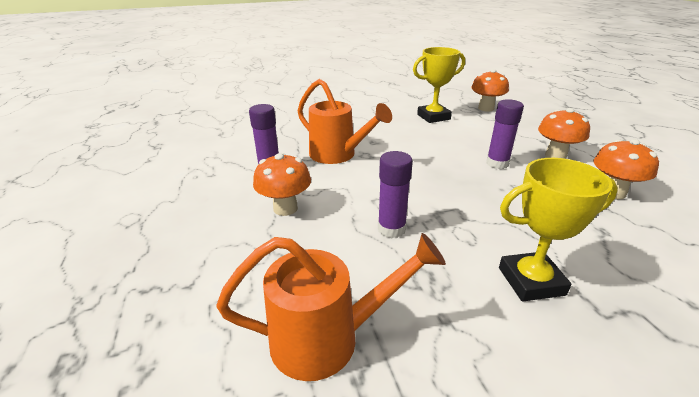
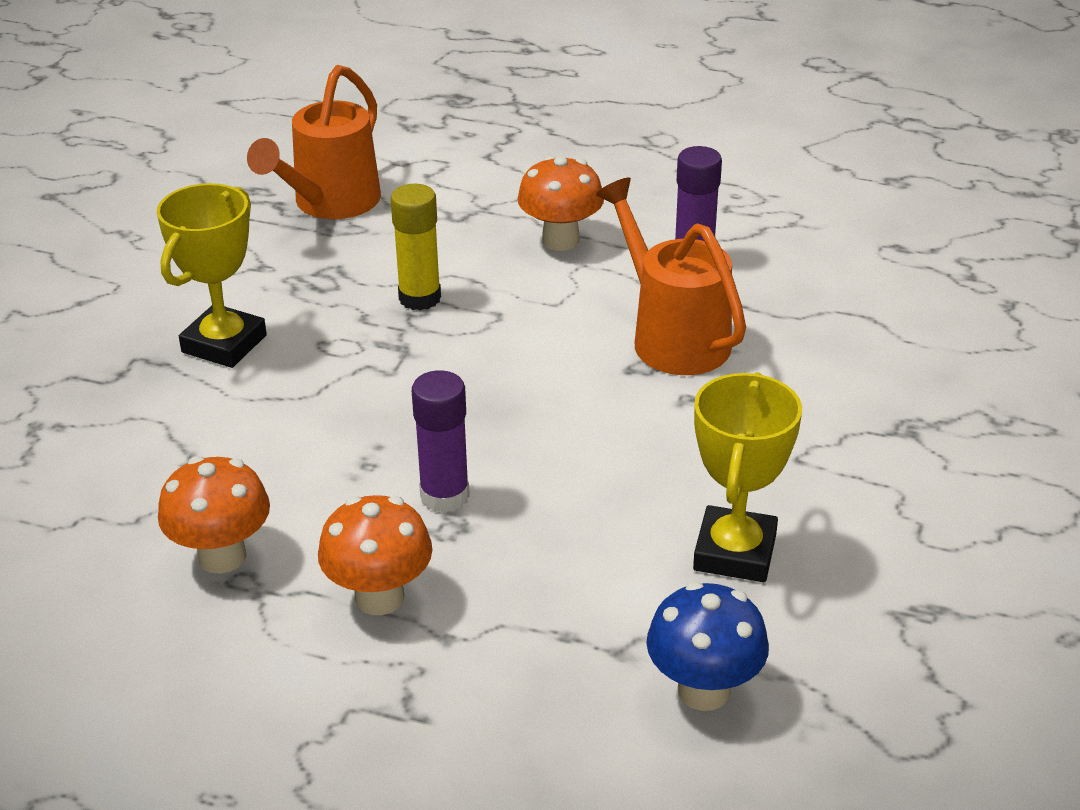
camera: 125 degrees right, 5 degrees up
orange watering can [297,79,392,164] -> orange watering can turned 75 degrees clockwise [596,178,746,375]
purple glue stick [378,151,413,238] -> yellow glue stick [391,184,441,311]
orange mushroom [471,69,509,111] -> blue mushroom [646,581,769,711]

